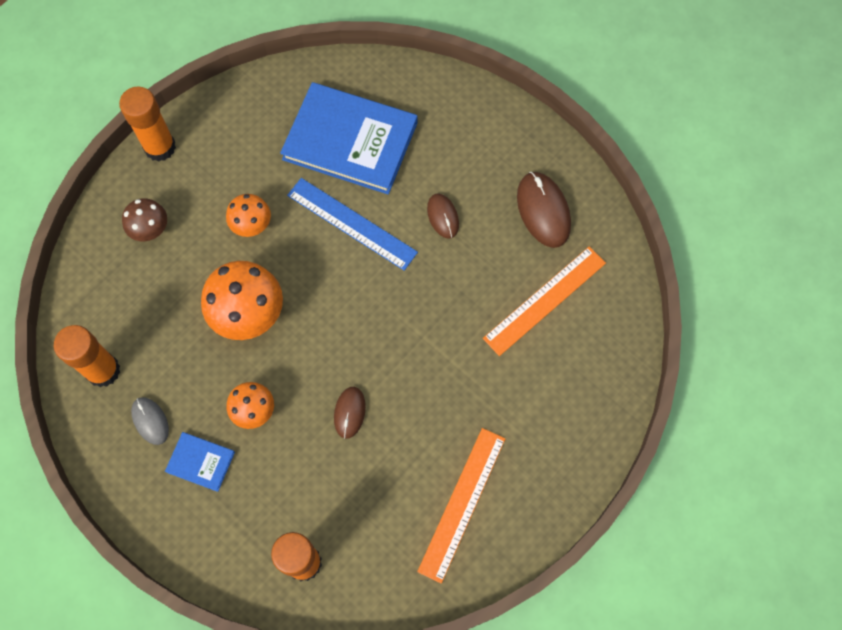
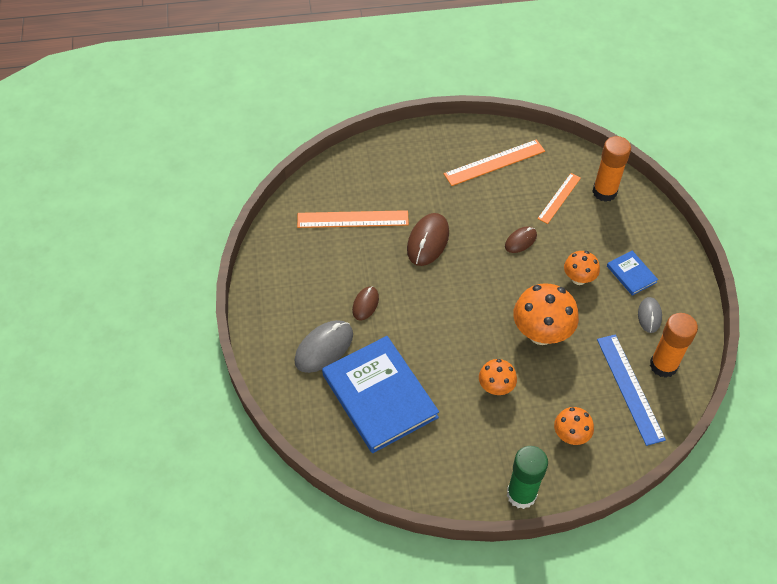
camera: 140 degrees left, 15 degrees down
orange glue stick [119,86,176,162] -> green glue stick [507,446,548,509]
brown mushroom [122,198,167,241] -> orange mushroom [554,407,594,445]
blue ruler [287,178,418,271] -> blue ruler moved to [597,334,666,446]
brown mouse [517,172,571,248] -> brown mouse moved to [407,213,449,266]
none -> grey mouse [294,320,353,373]
none -> orange ruler [537,173,581,224]

